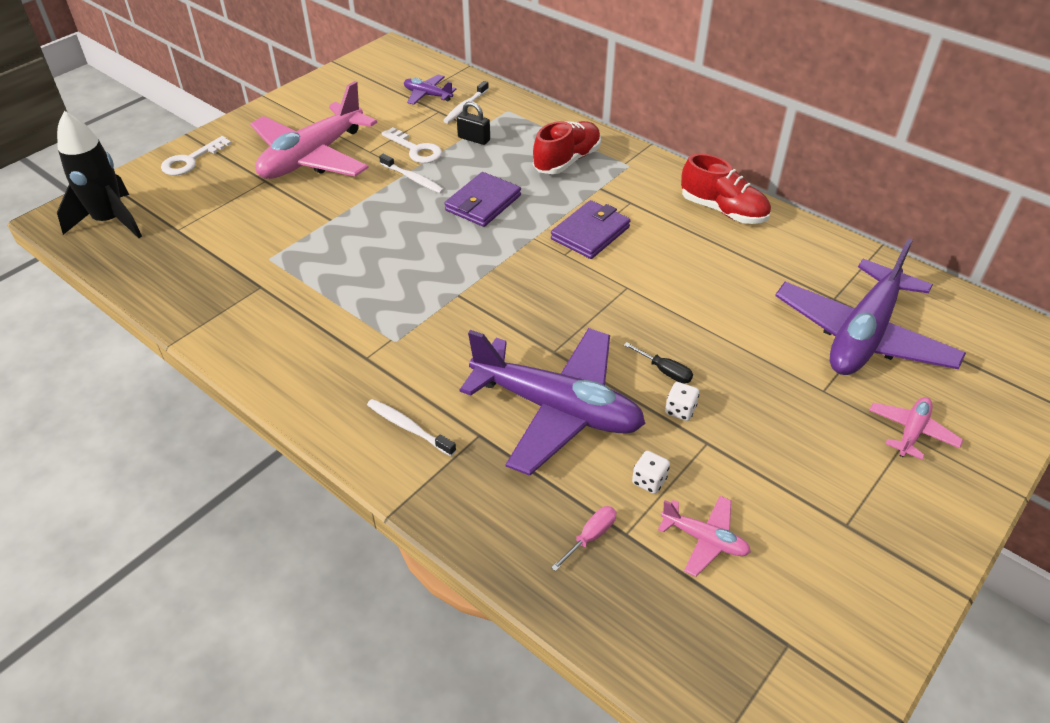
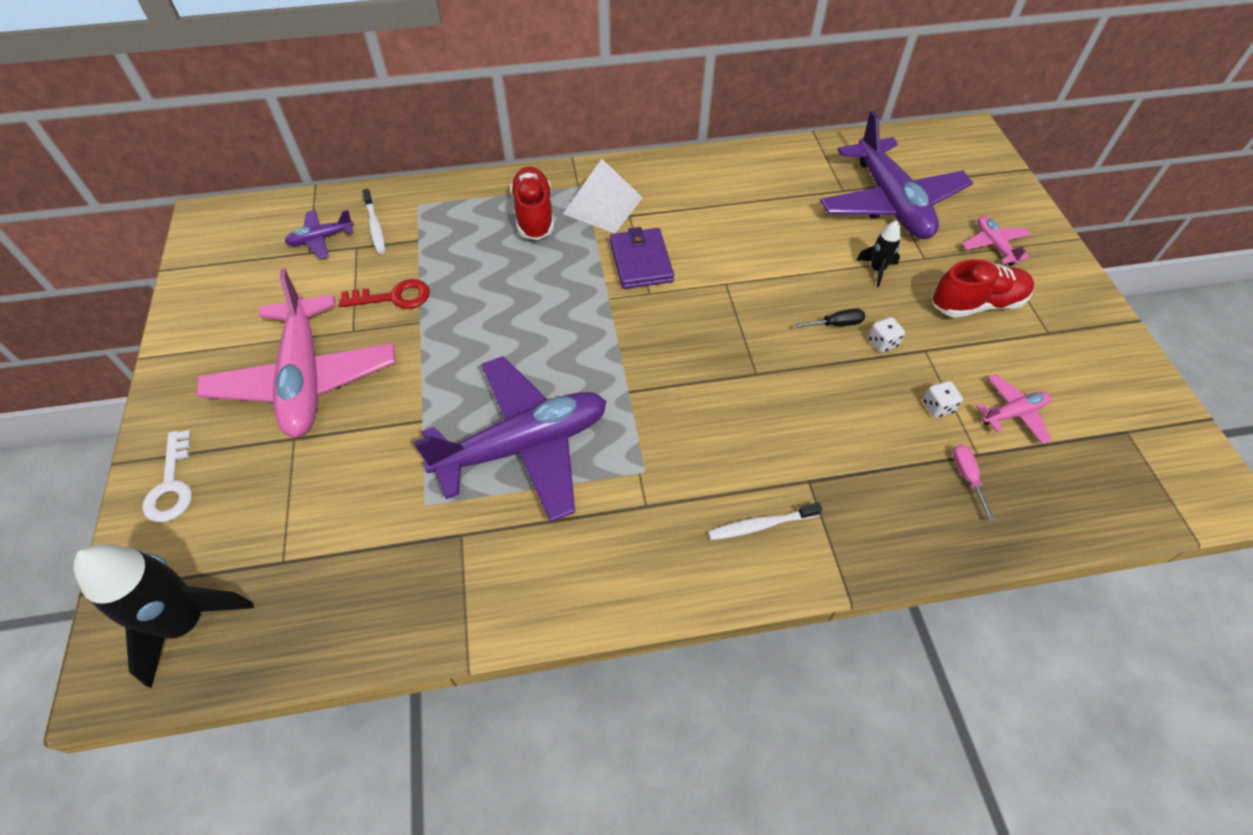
camera: 50 degrees left, 10 degrees up
white toothbrush [379,154,444,194] -> none
white key [381,127,442,163] -> red key [339,279,430,309]
purple wallet [445,172,521,227] -> none
black padlock [457,101,490,145] -> none
purple plane [460,328,645,476] -> purple plane moved to [414,356,606,523]
red shoe [681,153,771,224] -> red shoe moved to [933,259,1034,318]
none -> white pyramid [563,159,643,233]
none -> black rocket [856,220,901,287]

